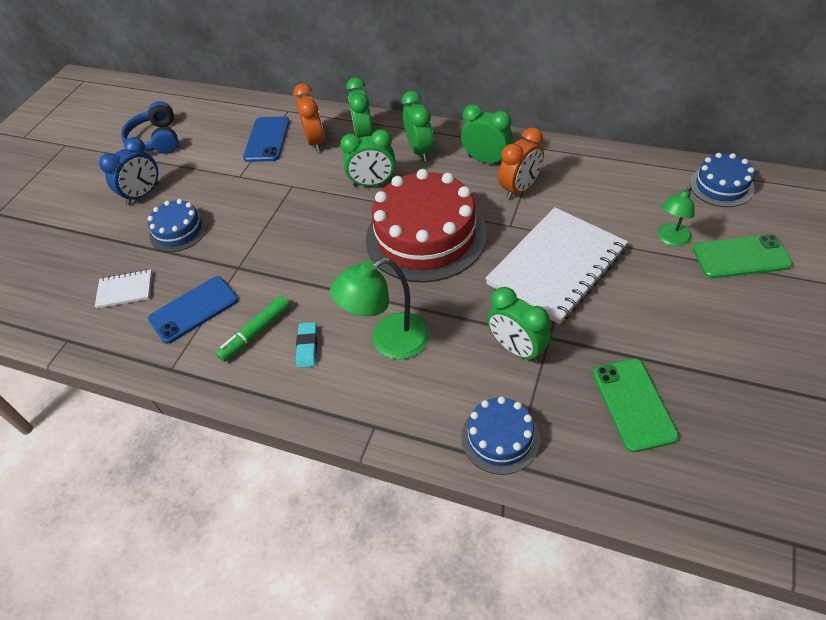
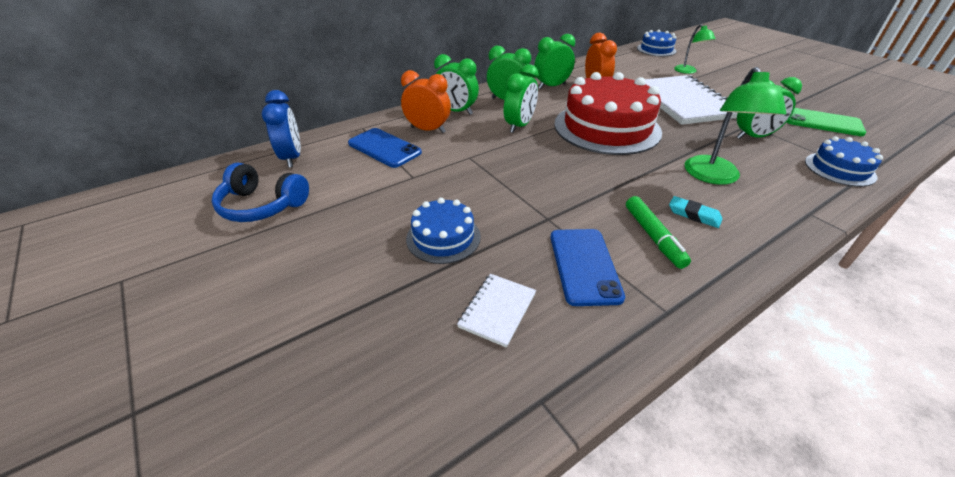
camera: 60 degrees left, 10 degrees down
blue clock [99,137,159,205] -> blue clock moved to [262,90,301,168]
green phone [693,234,793,278] -> none

